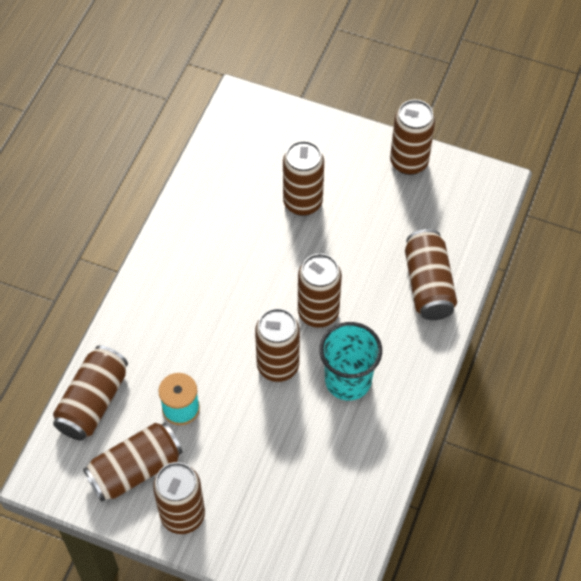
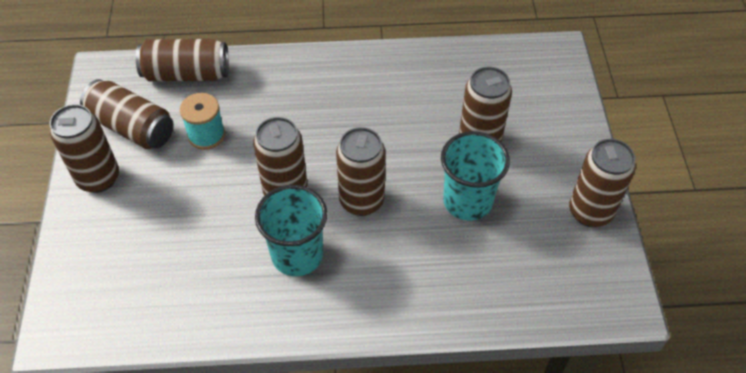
camera: 65 degrees right, 5 degrees down
brown can [405,229,457,320] -> none
none -> turquoise cup [441,131,510,221]

